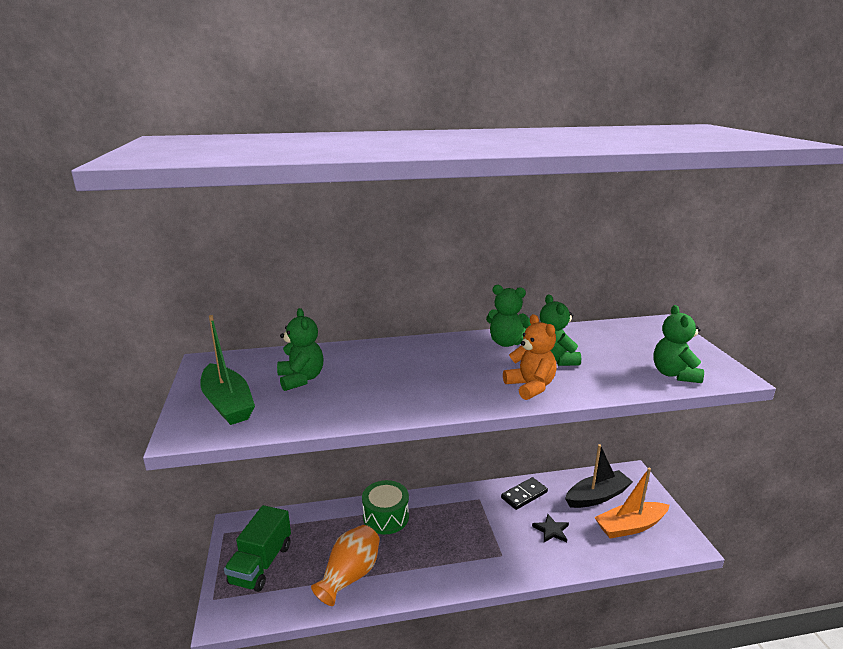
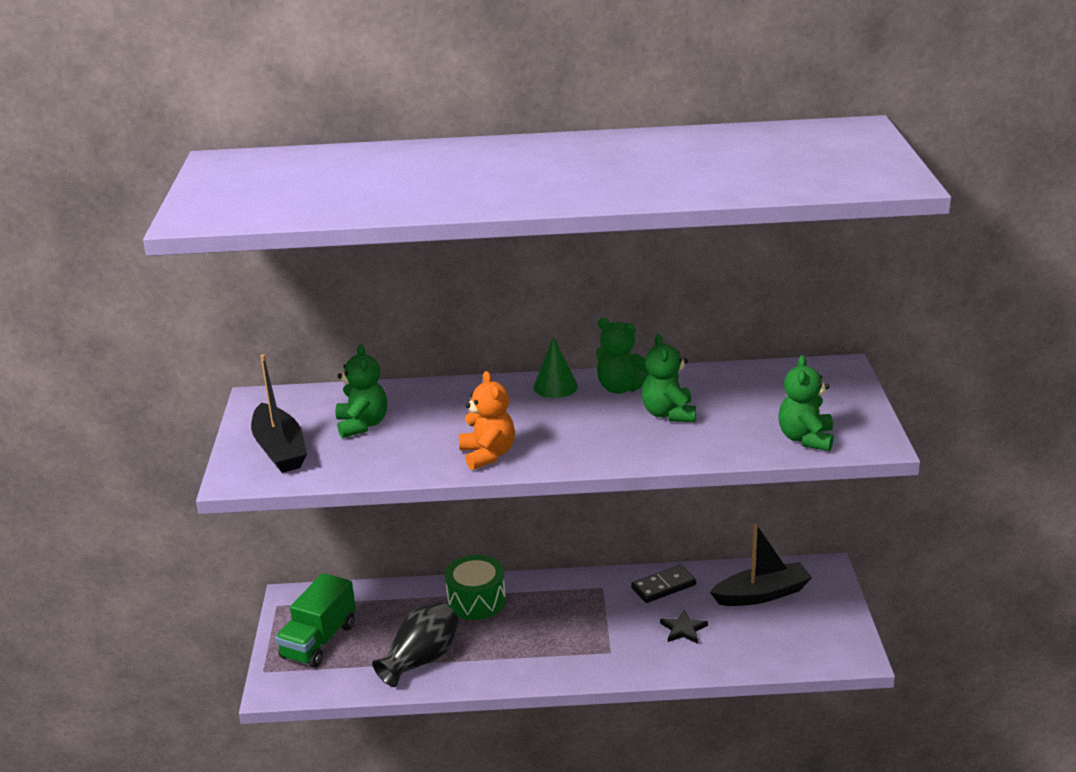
camera: 10 degrees right, 5 degrees up
green boat [200,315,255,425] -> black boat [251,354,307,473]
orange vase [311,525,380,606] -> black vase [372,602,459,687]
orange teddy bear [503,314,556,400] -> orange teddy bear moved to [459,371,515,470]
orange boat [594,468,669,539] -> none
none -> green cone [533,337,578,398]

